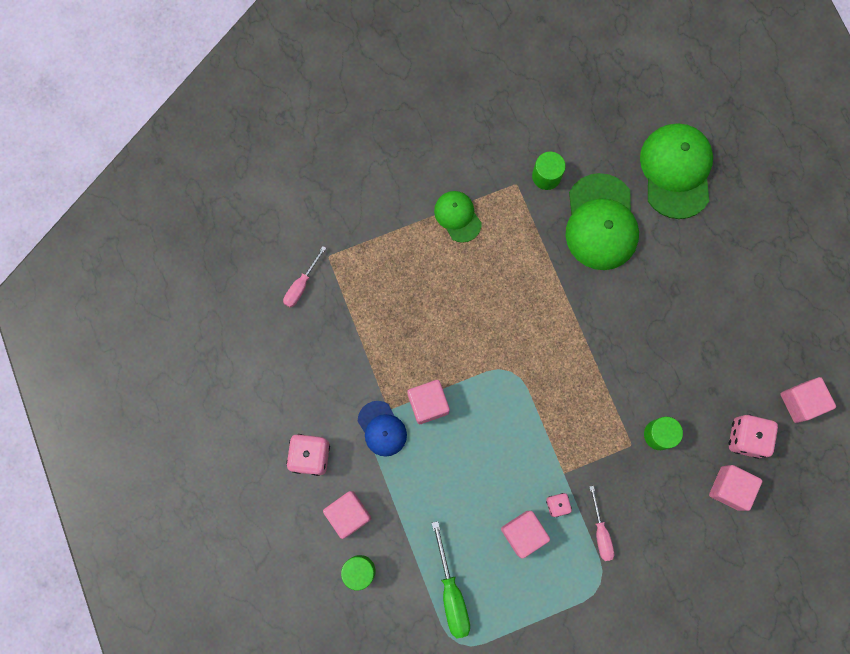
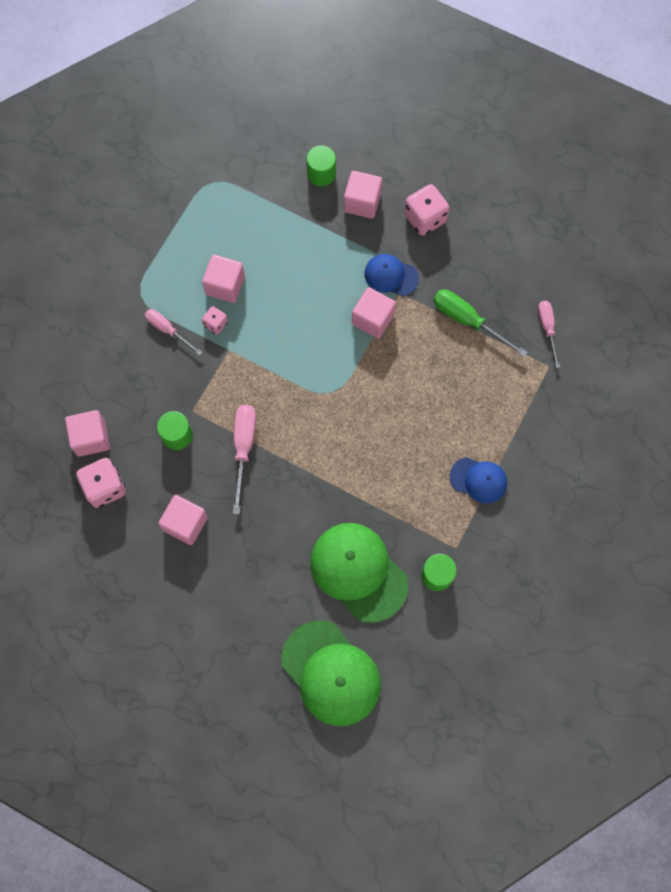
camera: 140 degrees right, 5 degrees down
green screwdriver [432,521,470,639] -> green screwdriver moved to [433,289,527,357]
green cap [434,191,482,243] -> blue cap [450,457,507,503]
pink cube [780,377,836,423] -> pink cube moved to [158,495,208,545]
none -> pink screwdriver [233,405,256,514]

